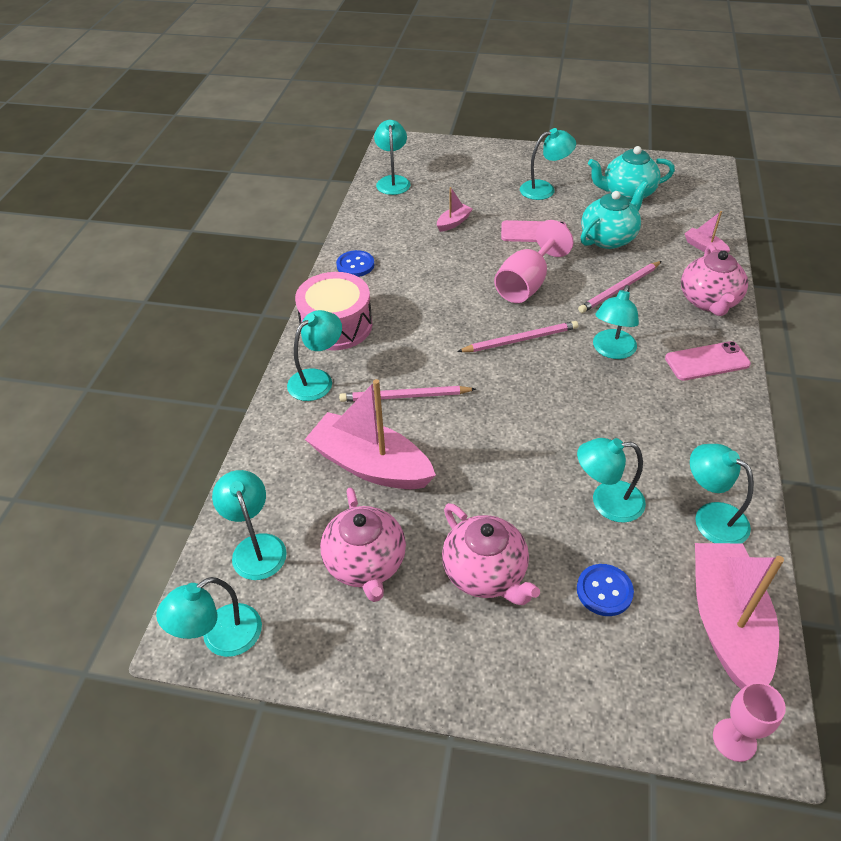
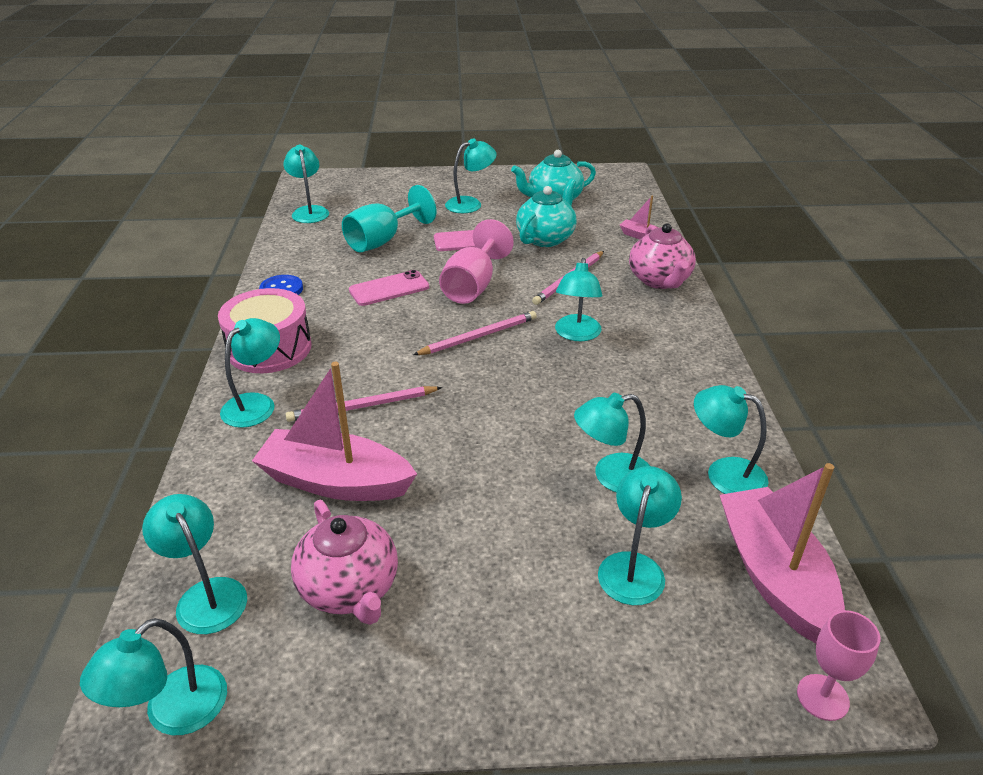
camera: 15 degrees left, 10 degrees down
pink boat [437,187,473,232] -> turquoise goblet [342,185,436,252]
pink teapot [442,503,540,605] -> none
blue button [577,564,634,616] -> turquoise lamp [598,466,682,605]
pink phone [665,341,751,381] -> pink phone moved to [349,270,429,306]

